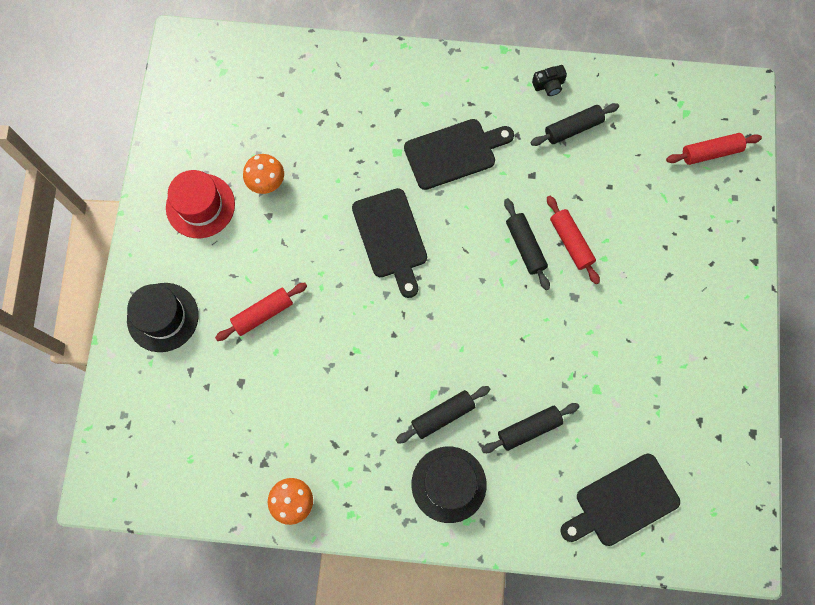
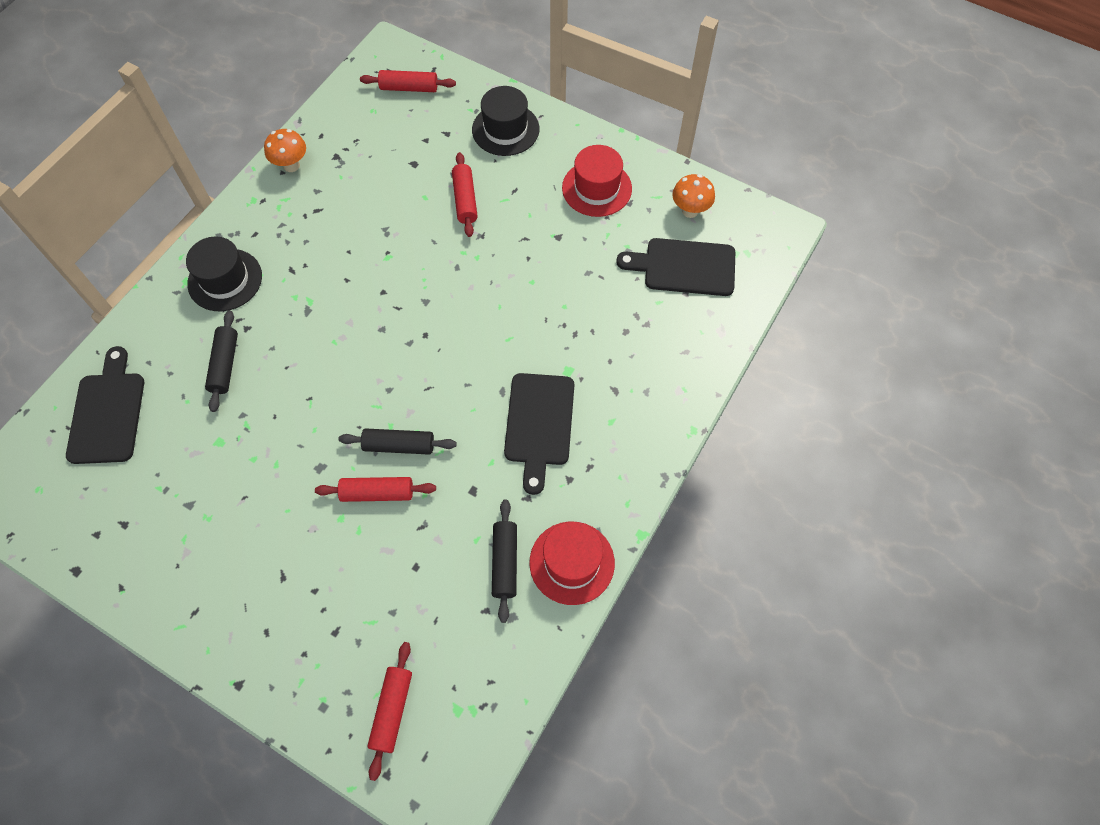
camera: 115 degrees right, 10 degrees down
orange mushroom [243,154,284,194] -> orange mushroom moved to [672,174,715,218]
black cutting board [352,188,427,298] -> black cutting board moved to [616,238,735,296]
black rolling pin [396,386,490,444] -> none
black camera [532,65,567,96] -> red hat [529,522,615,605]
none -> red rolling pin [360,70,456,92]

